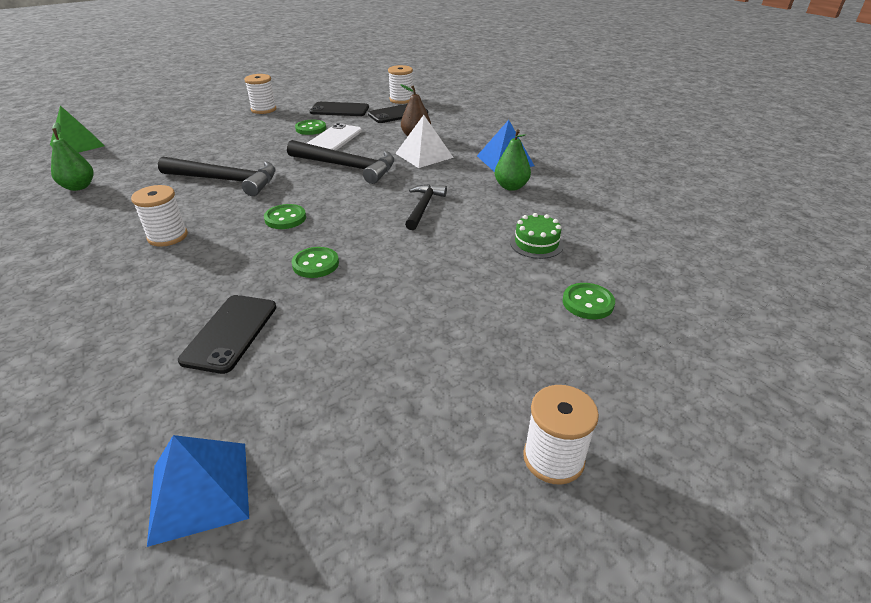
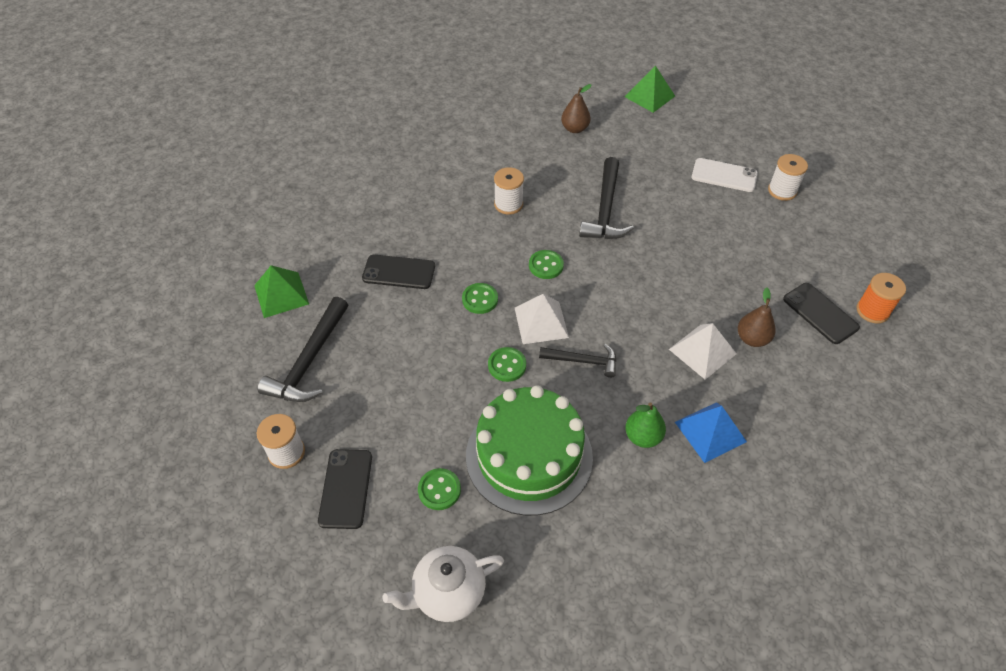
camera: 85 degrees right, 15 degrees up
green pear [51,122,93,191] -> brown pear [561,84,592,133]
blue pyramid [147,435,249,547] -> green pyramid [254,265,309,318]
black hammer [287,140,395,184] -> black hammer moved to [258,297,348,402]
green button [295,120,326,135] -> green button moved to [488,347,526,382]
white phone [307,123,362,150] -> white phone moved to [692,158,758,192]
black phone [310,102,369,116] -> black phone moved to [318,449,372,529]
white spool [388,65,413,104] -> orange spool [856,273,906,324]
green cake [510,213,564,259] -> green cake [466,385,593,516], size x2.49
none -> white teapot [383,546,504,622]
none -> white pyramid [515,294,569,344]

